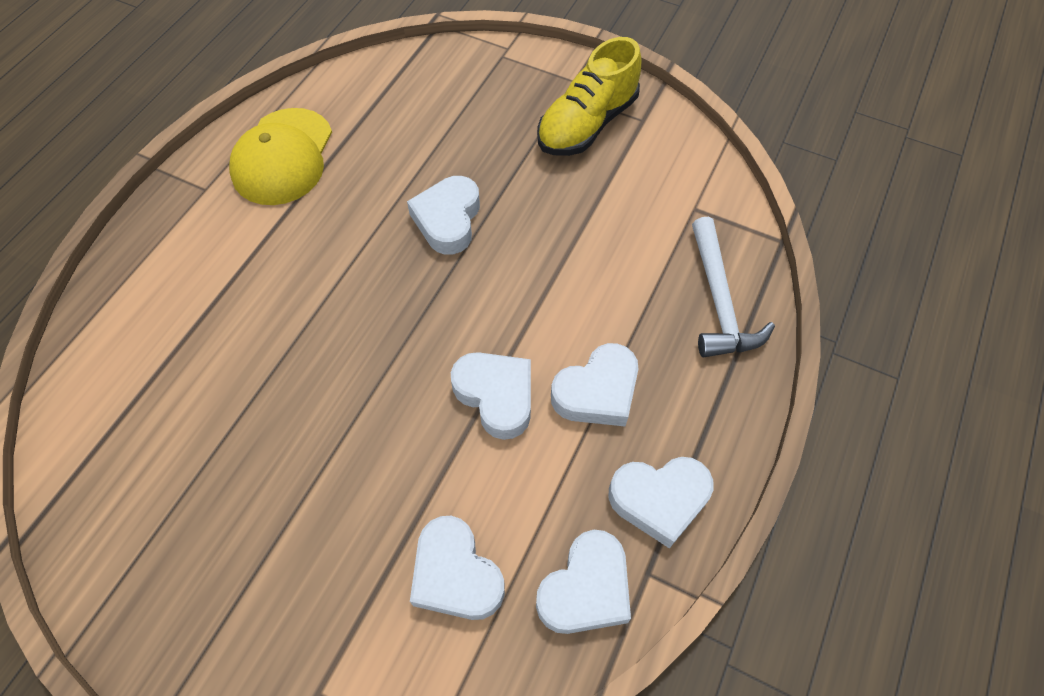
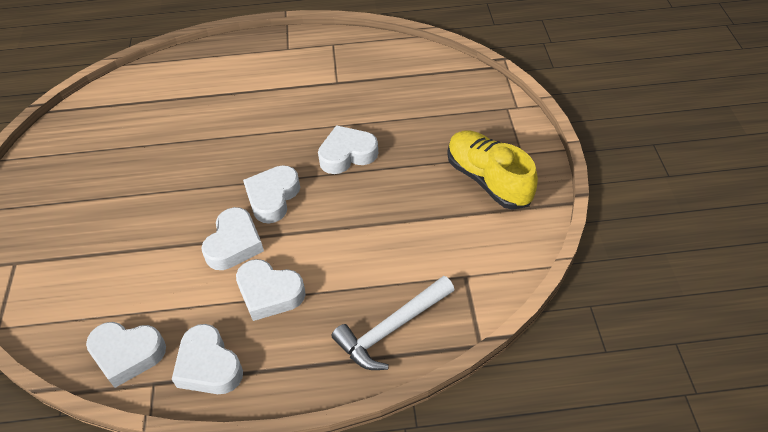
camera: 60 degrees right, 10 degrees down
yellow cap [229,108,332,205] -> none
white heart [410,516,505,620] -> white heart moved to [243,165,300,223]
yellow shoe [537,37,641,156] -> yellow shoe turned 45 degrees clockwise [447,130,538,210]

